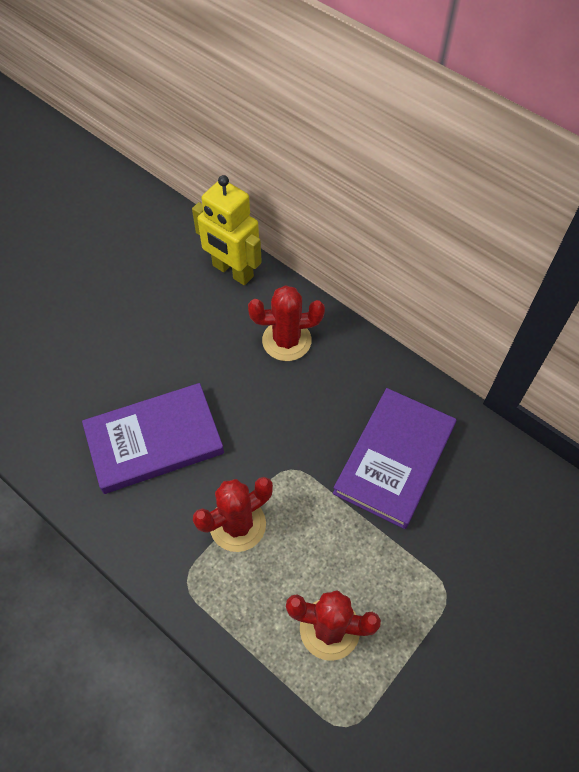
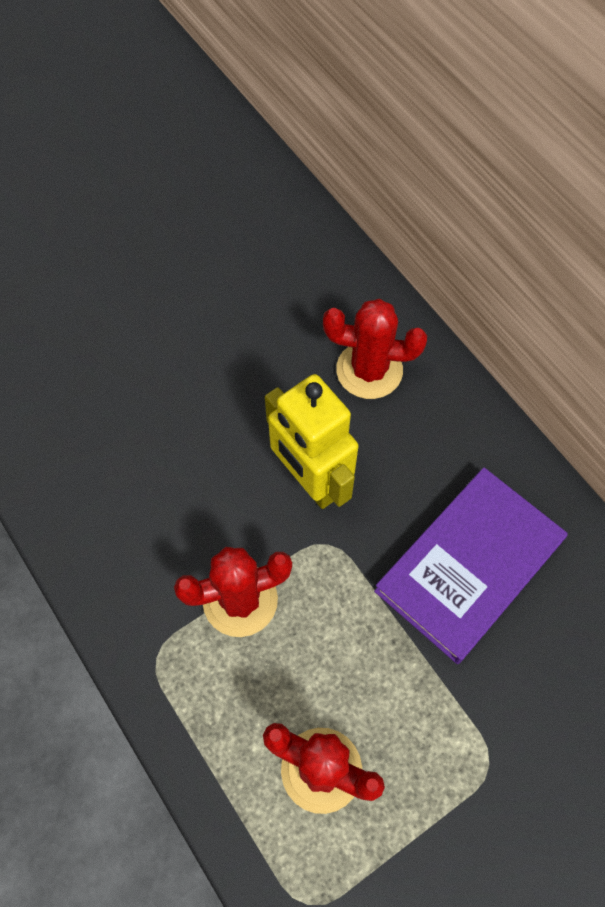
camera: 15 degrees right, 5 degrees up
purple book [82,383,224,494] -> none
yellow robot [192,175,262,285] -> yellow robot moved to [265,374,358,509]

